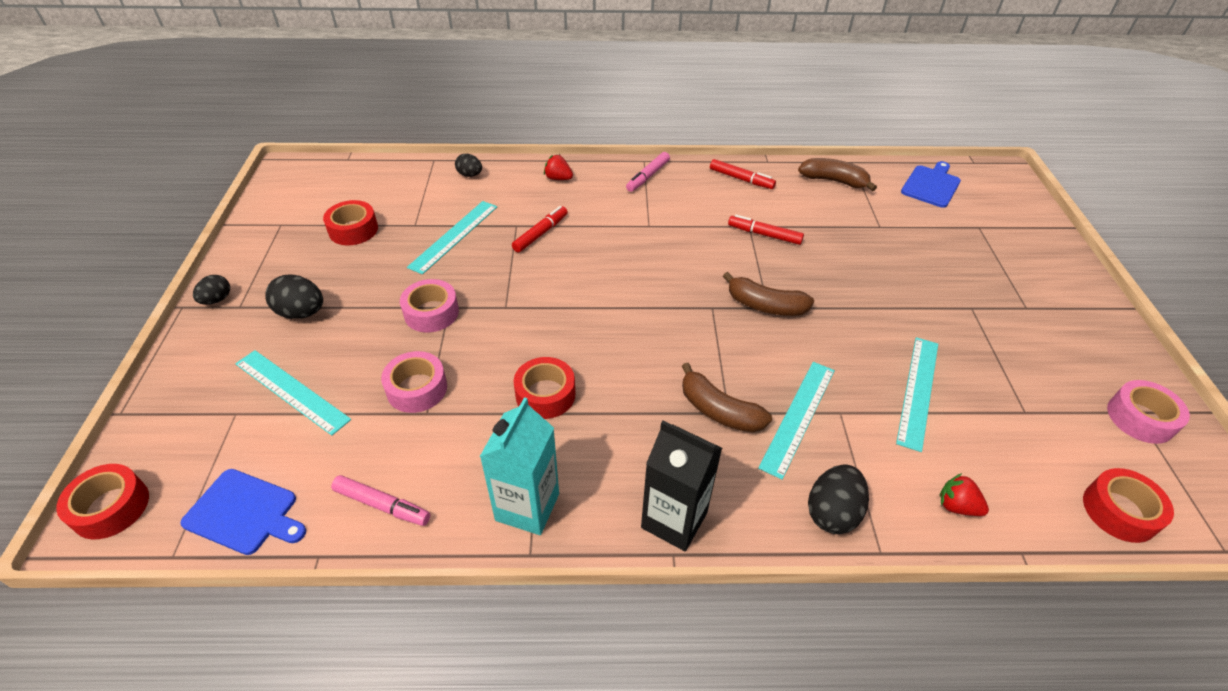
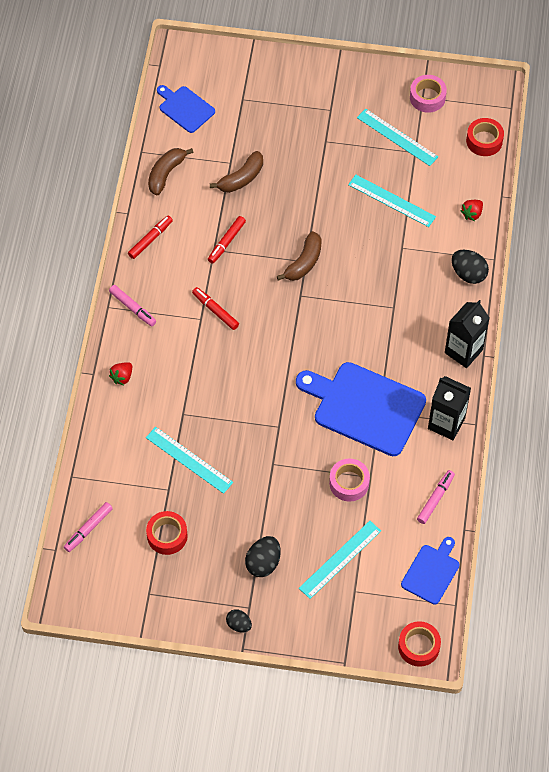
camera: 80 degrees left, 15 degrees up
pink tape [400,279,459,332] -> none
black egg [455,154,482,177] -> none
turquoise carton [480,397,559,535] -> black carton [428,376,471,440]
red marker [512,206,568,252] -> red marker moved to [192,287,239,330]
red tape [514,357,575,419] -> blue cutting board [296,362,426,456]
brown banana [682,363,772,432] -> brown banana moved to [210,151,263,193]
turquoise ruler [758,362,835,479] -> turquoise ruler moved to [357,109,438,166]
none -> pink marker [64,502,113,552]

